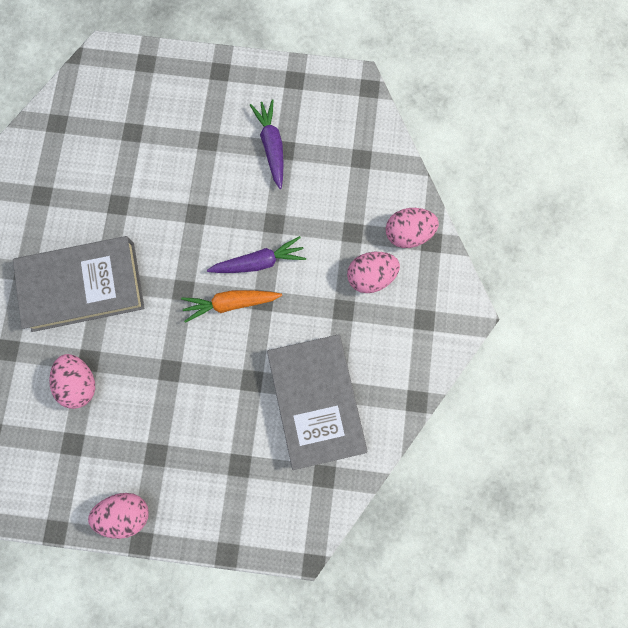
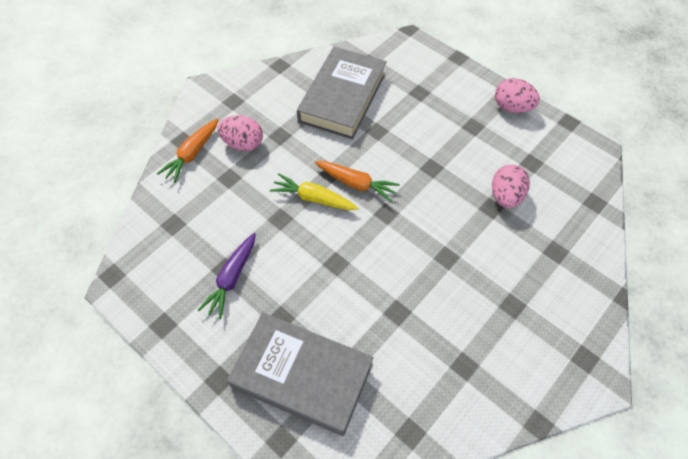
camera: 145 degrees left, 20 degrees down
grey book [13,236,144,332] -> grey book moved to [227,312,374,436]
purple carrot [207,236,306,273] -> yellow carrot [270,173,358,210]
pink egg [386,208,439,248] -> orange carrot [157,118,219,183]

